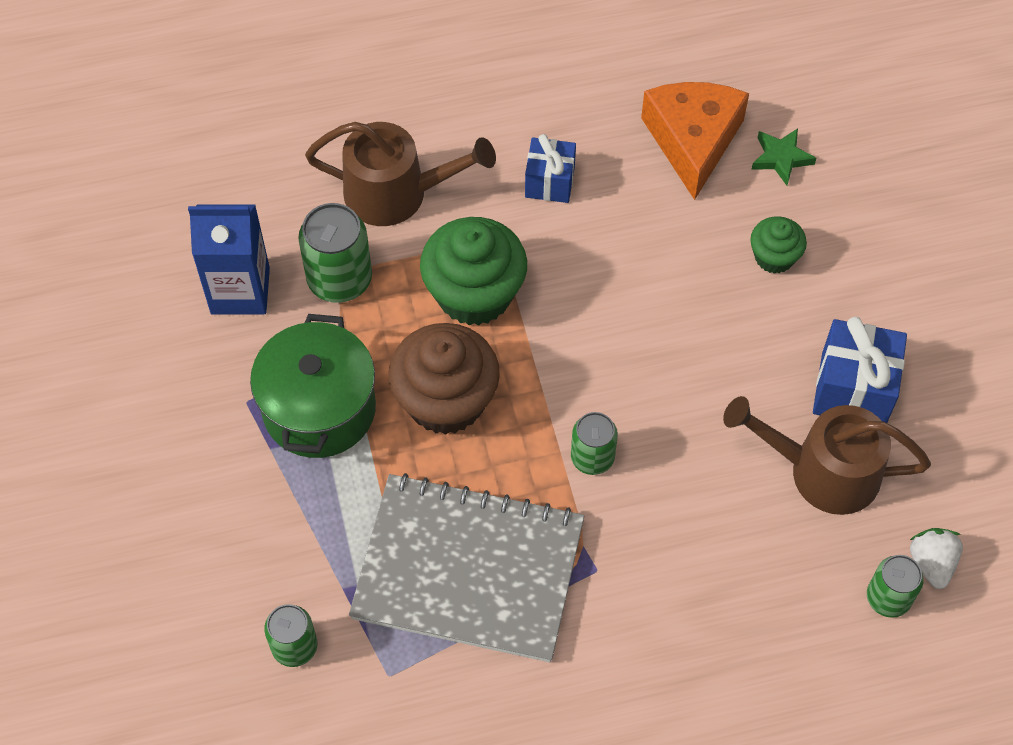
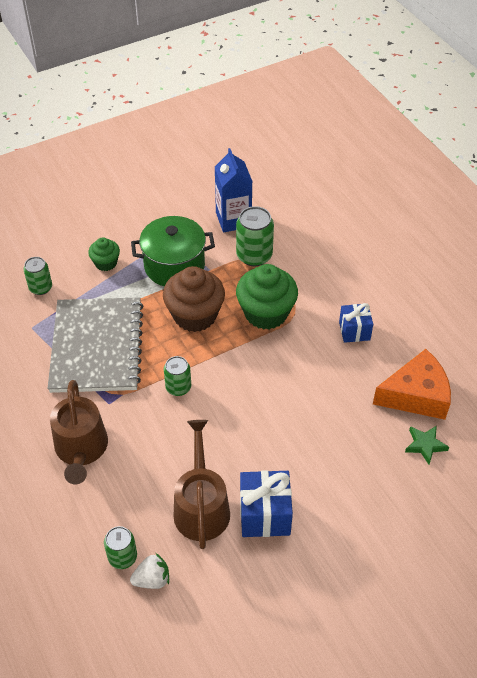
camera: 75 degrees right, 10 degrees down
brown watering can [305,122,496,226] -> brown watering can moved to [50,380,108,484]
green cupcake [750,216,807,274] -> green cupcake moved to [88,238,120,271]

